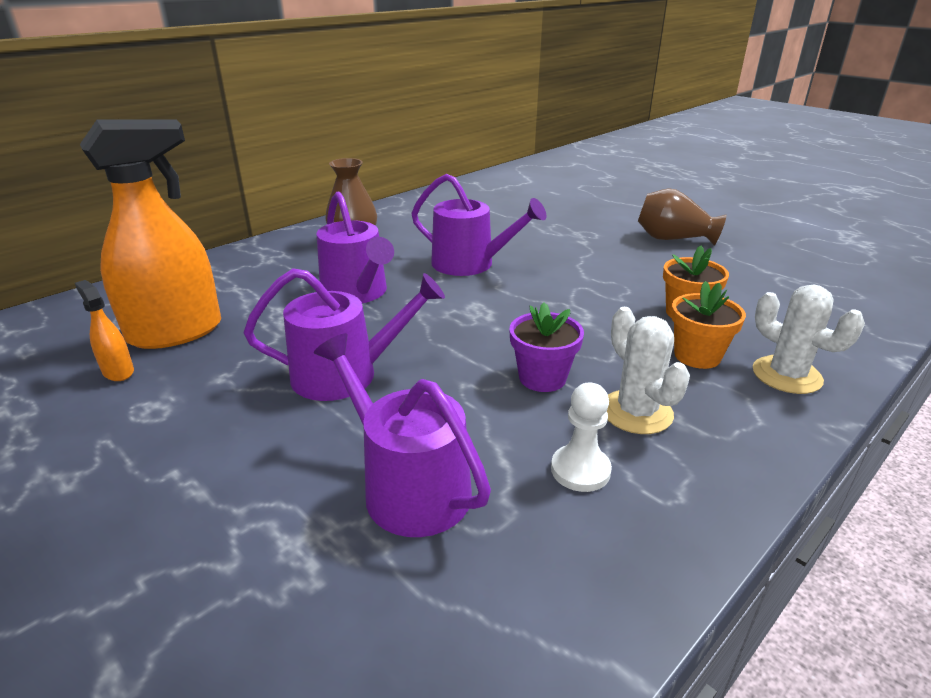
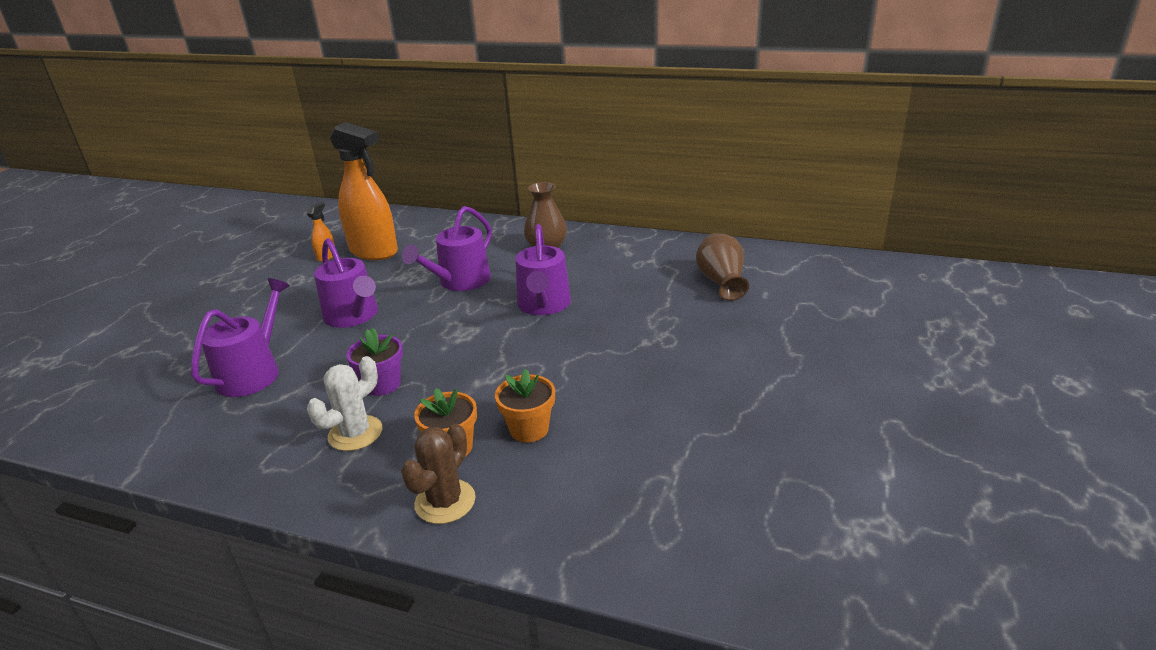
camera: 65 degrees right, 0 degrees up
white pawn [551,383,612,492] -> none
brown vase [638,188,727,246] -> brown vase moved to [696,233,749,301]
white cactus [753,284,865,394] -> brown cactus [401,424,475,524]

